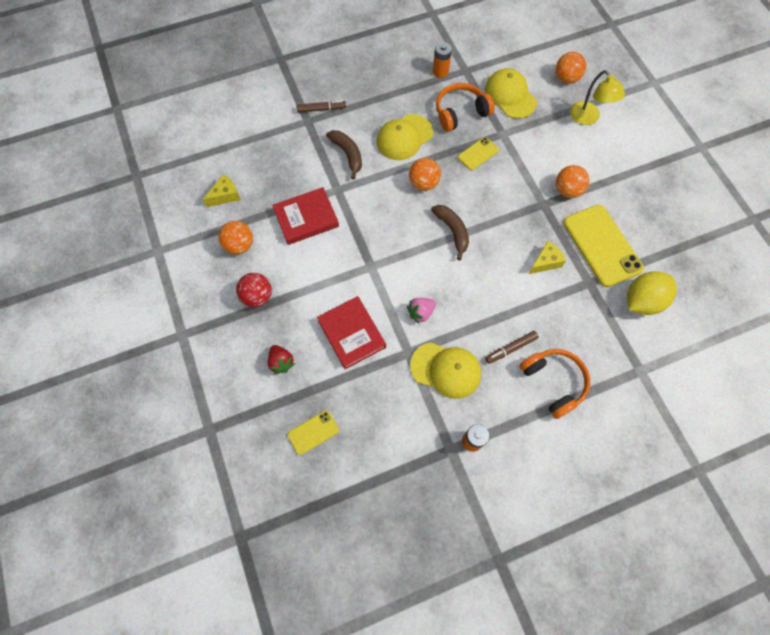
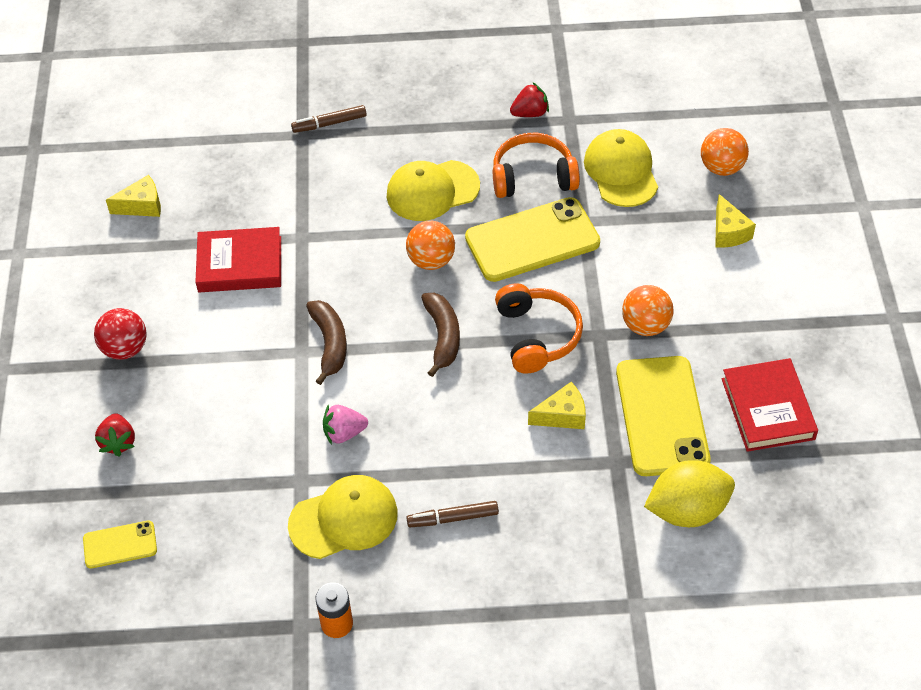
camera: 20 degrees right, 15 degrees down
orange ball [219,221,253,255] -> none
brown marker [296,100,346,113] -> brown marker turned 150 degrees clockwise [291,105,367,133]
red book [317,296,386,369] -> red book moved to [722,358,818,452]
brown banana [326,130,362,179] -> brown banana moved to [306,300,347,385]
yellow cap [410,342,481,399] -> yellow cap turned 60 degrees counterclockwise [288,475,398,559]
orange battery [433,42,452,78] -> red strawberry [510,82,549,117]
yellow phone [458,137,499,171] -> yellow phone [465,197,600,282], size x2.00
orange headphones [519,349,590,419] -> orange headphones moved to [495,283,583,374]
yellow lamp [570,70,625,125] -> yellow cheese [715,194,756,248]

